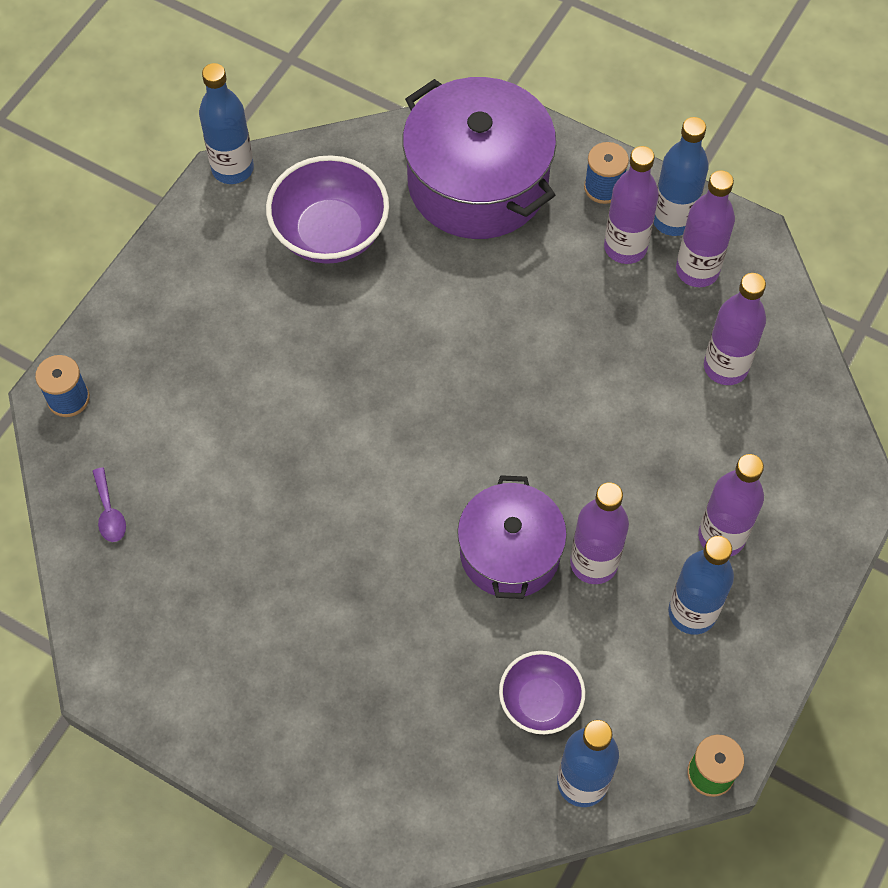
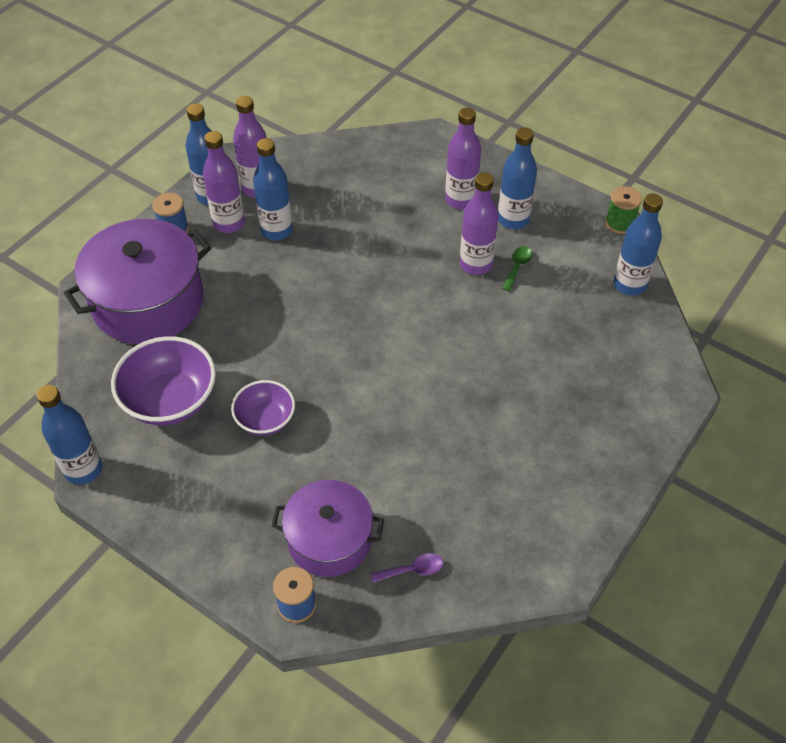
camera: 85 degrees left, 10 degrees down
purple pot [457,475,567,599] -> purple pot moved to [271,480,384,577]
purple bowl [499,651,585,734] -> purple bowl moved to [231,380,295,436]
purple bottle [704,273,766,385] -> none
none -> blue bottle [253,138,293,240]
none -> green spoon [502,246,532,291]

